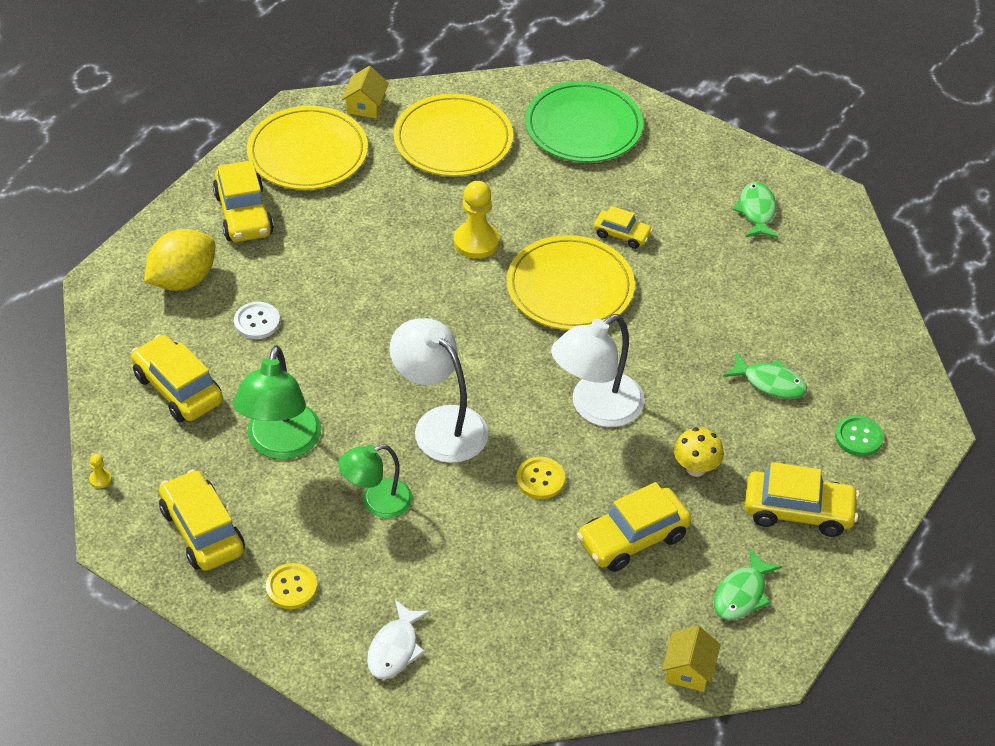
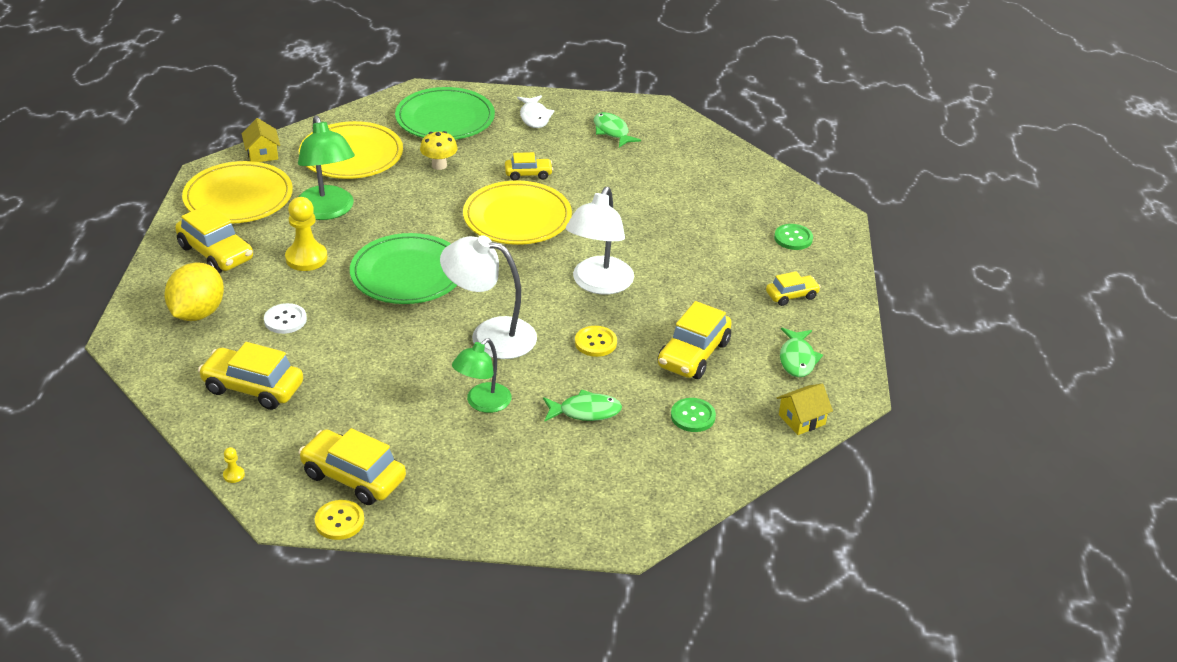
camera: 30 degrees left, 10 degrees down
green lamp [233,345,321,459] -> green lamp moved to [298,116,355,220]
yellow button [266,563,318,609] -> yellow button moved to [315,500,364,540]
white fish [367,600,431,679] -> white fish moved to [517,95,554,128]
yellow pawn [454,181,499,259] -> yellow pawn moved to [285,197,327,271]
yellow house [662,626,721,692] -> yellow house turned 75 degrees clockwise [777,384,833,435]
yellow mushroom [674,427,724,477] -> yellow mushroom moved to [420,131,458,170]
green fish [723,352,807,399] -> green fish moved to [543,389,622,421]
yellow car [745,462,859,537] -> yellow car [766,271,821,306], size x0.58
none -> green plate [350,233,457,304]
none -> green button [671,398,716,432]

